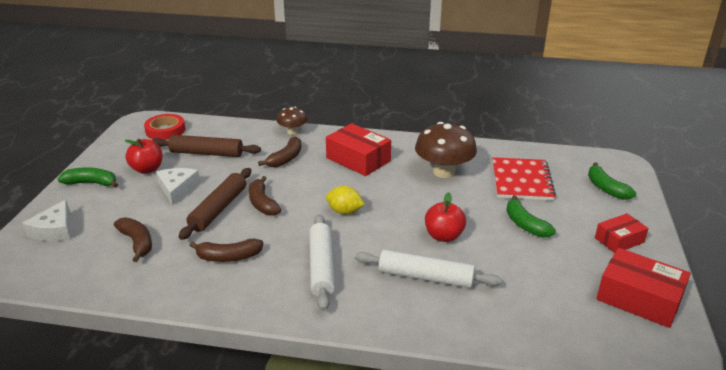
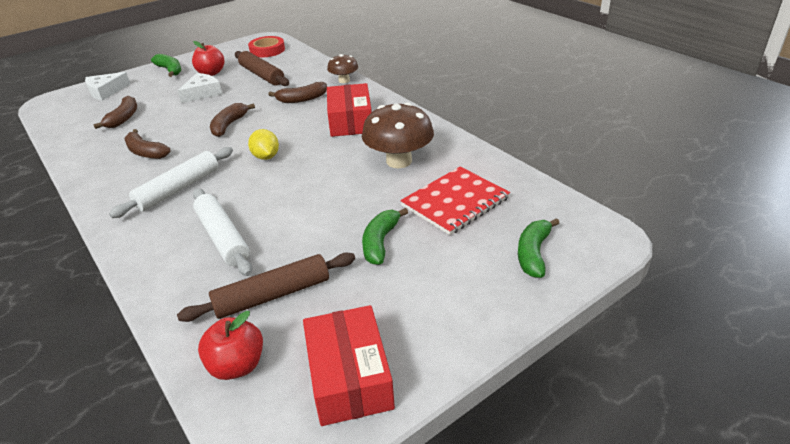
camera: 45 degrees right, 5 degrees up
brown rolling pin [179,168,251,240] -> brown rolling pin moved to [177,253,355,322]
red apple [425,192,466,242] -> red apple moved to [198,311,263,380]
red box [595,213,649,253] -> none

